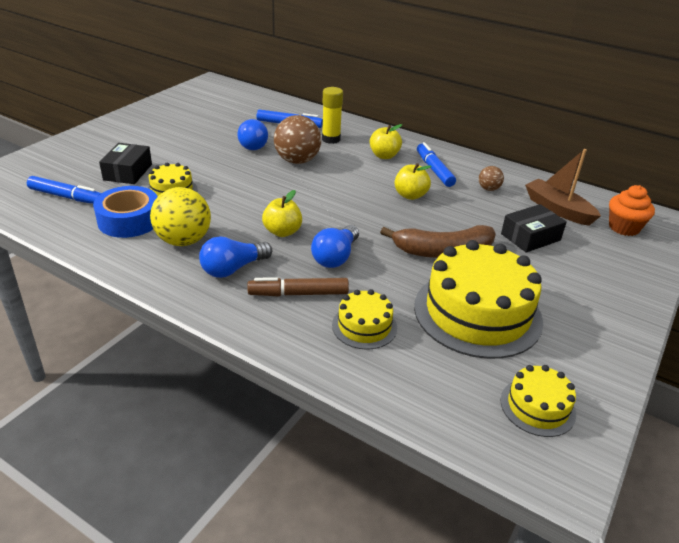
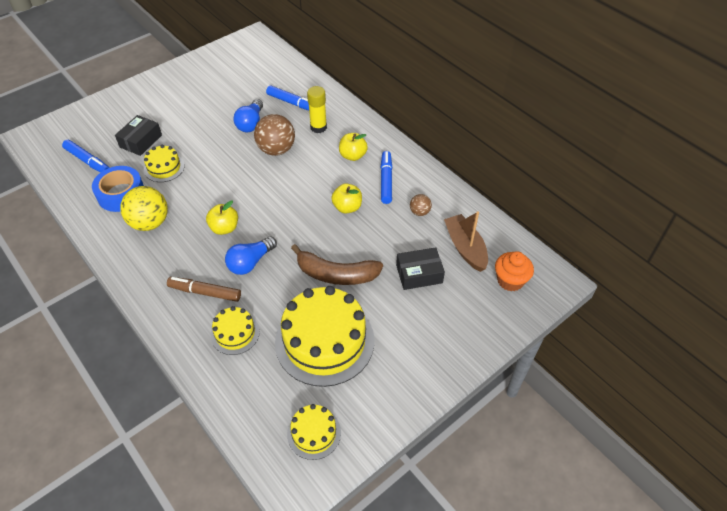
camera: 20 degrees right, 15 degrees up
blue light bulb [199,236,272,278] -> none

